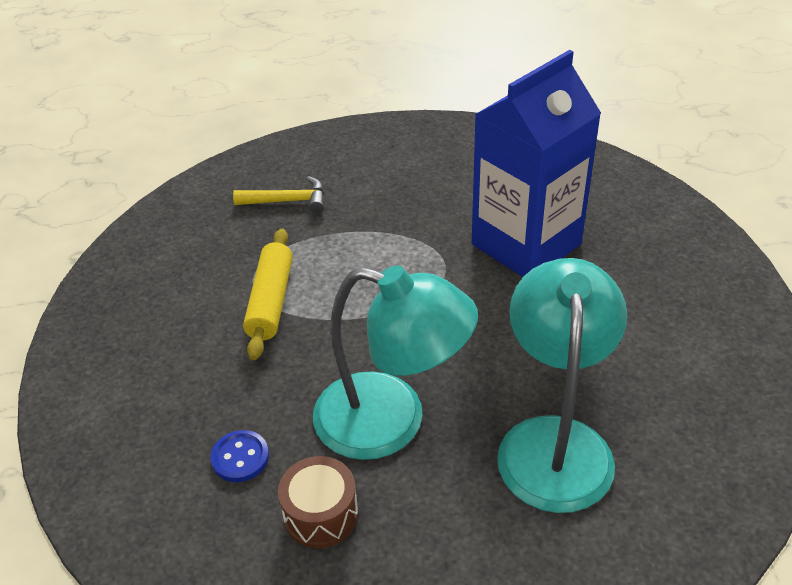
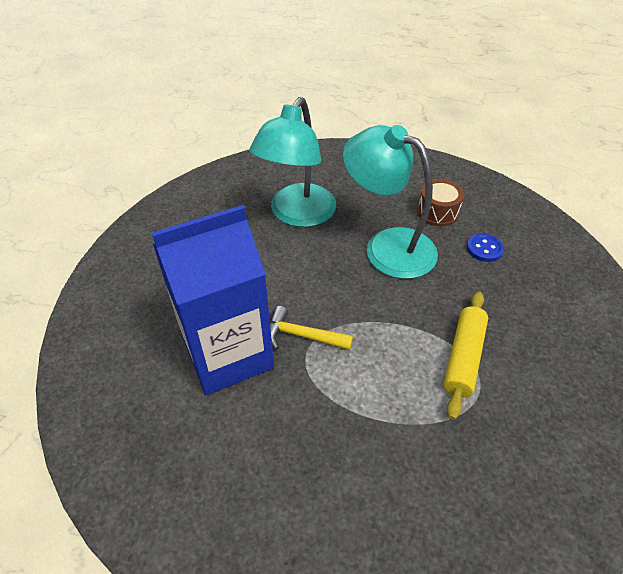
camera: 165 degrees left, 5 degrees up
yellow hammer [233,176,325,213] -> yellow hammer moved to [270,306,353,350]

